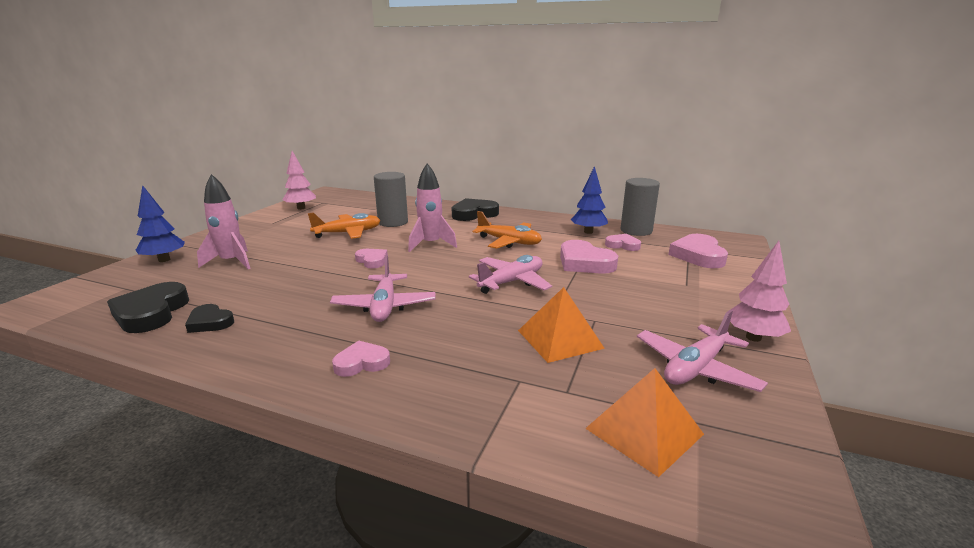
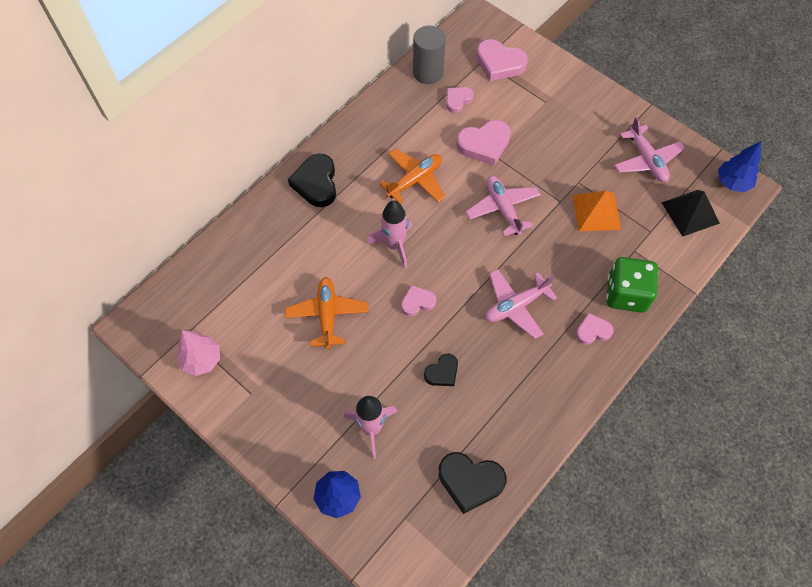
camera: 70 degrees left, 40 degrees up
black heart [185,304,234,333] -> black heart moved to [424,354,458,386]
pink plane [330,255,436,322] -> pink plane turned 135 degrees clockwise [485,269,557,339]
pink heart [332,340,390,377] -> pink heart turned 75 degrees clockwise [576,313,614,345]
grey cylinder [374,172,408,227] -> none
blue tree [571,166,608,234] -> blue tree moved to [718,141,761,192]
orange pyramid [585,368,704,477] -> black pyramid [661,190,720,237]
pink tree [730,241,791,342] -> none
none -> green dice [606,257,658,313]

